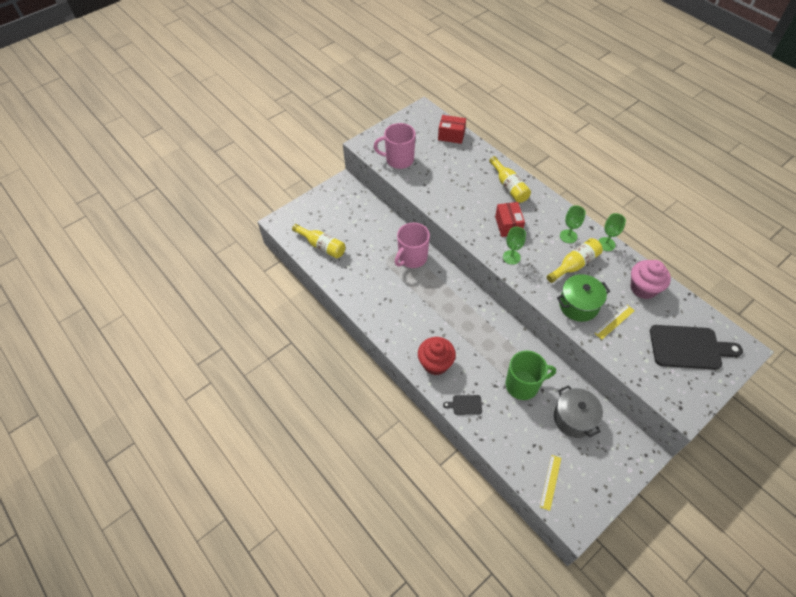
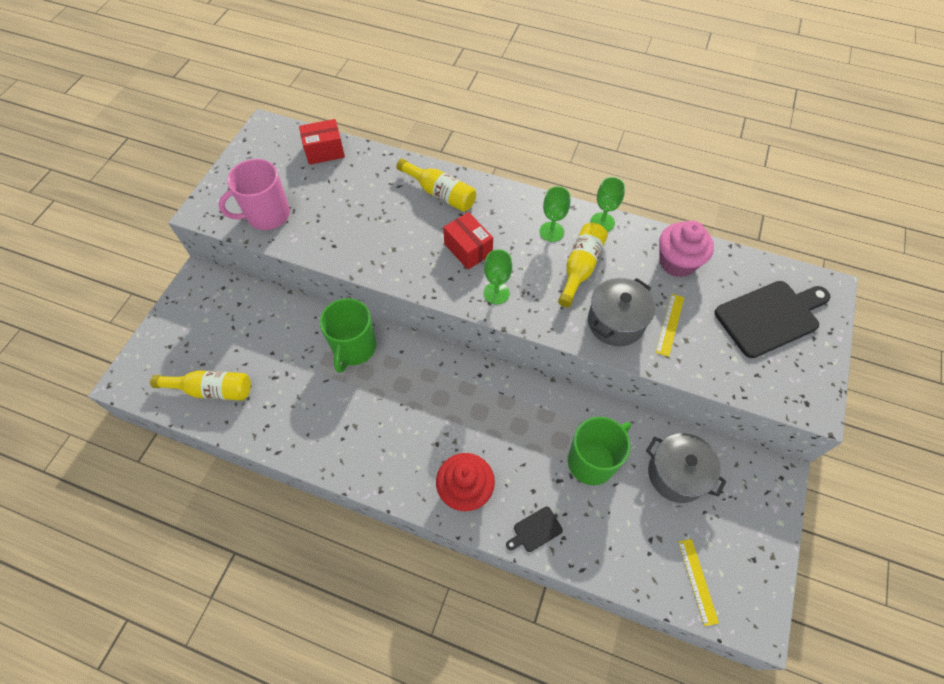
camera: 30 degrees left, 5 degrees up
pink mug [395,223,430,268] -> green mug [320,298,376,373]
green pot [557,274,610,322] -> grey pot [588,278,655,346]

